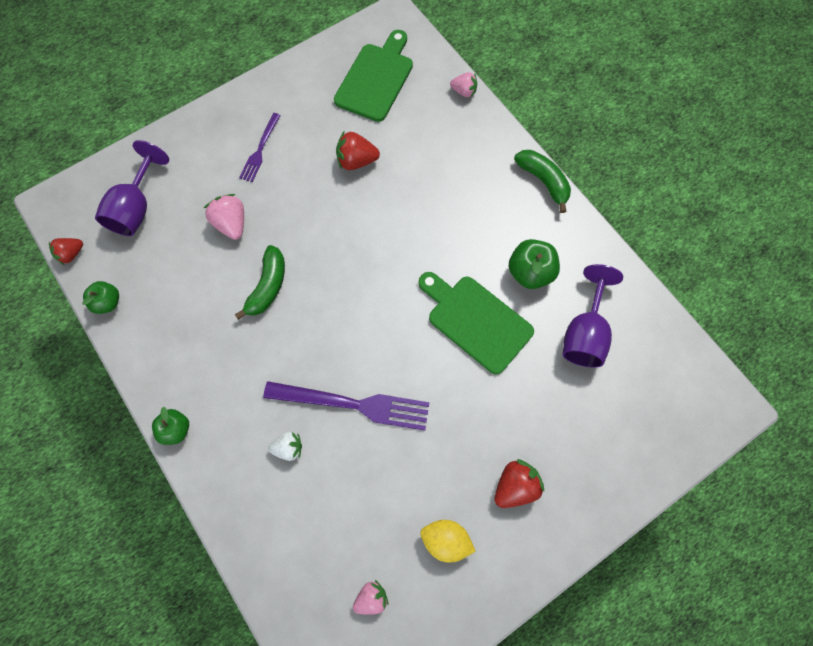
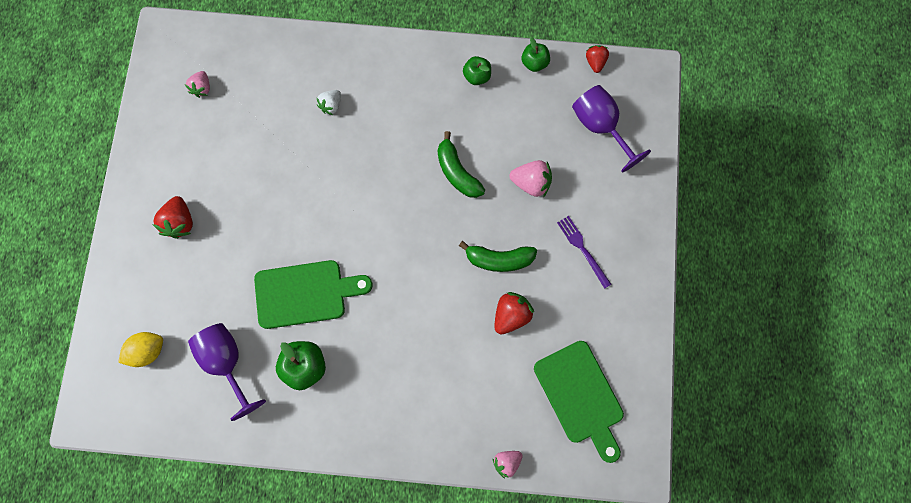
camera: 130 degrees right, 5 degrees up
green apple [152,407,189,445] -> green apple moved to [463,56,491,85]
purple fork [263,381,430,431] -> none
yellow lemon [420,520,476,563] -> yellow lemon moved to [118,332,163,367]
green banana [514,150,571,213] -> green banana moved to [459,241,537,272]

